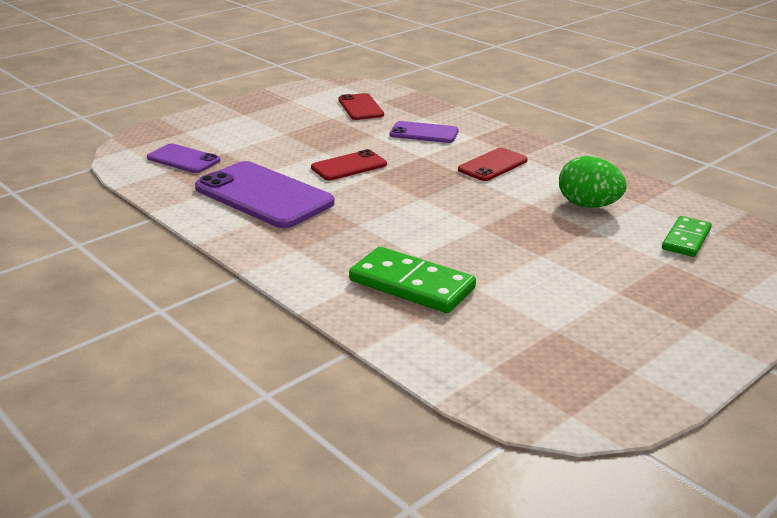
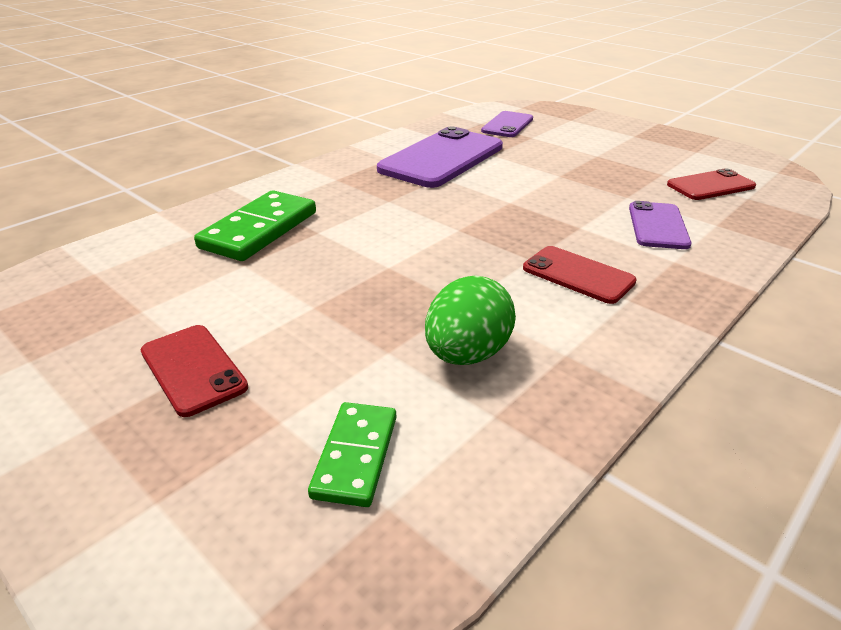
camera: 85 degrees right, 5 degrees up
red phone [311,149,387,180] -> red phone moved to [141,325,248,417]
green domino [662,216,712,257] -> green domino turned 75 degrees clockwise [308,402,396,507]

